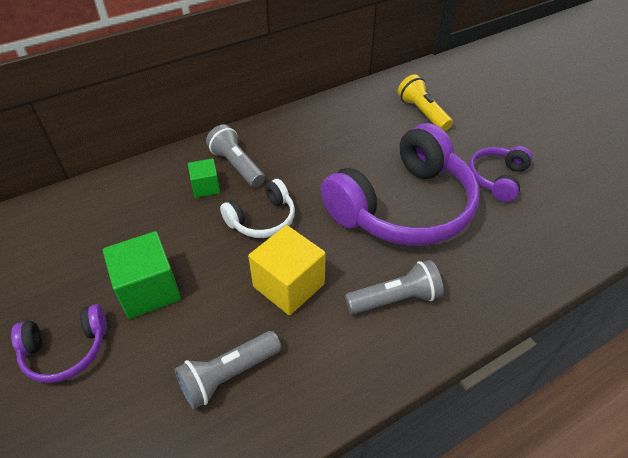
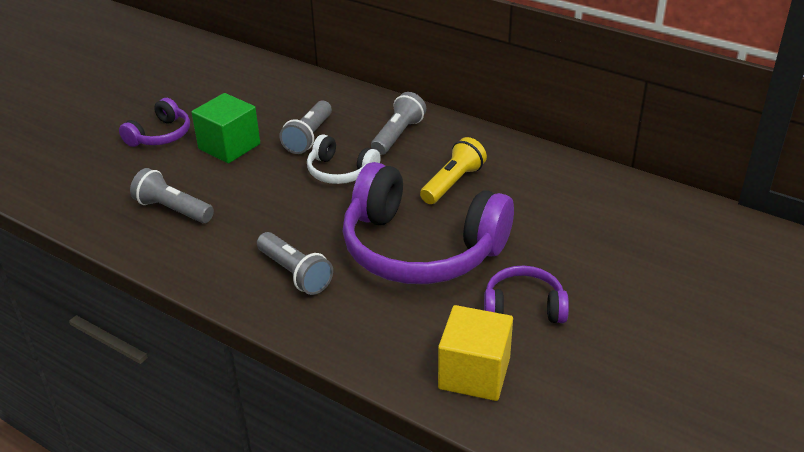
camera: 65 degrees right, 10 degrees down
purple headphones [11,304,107,383] -> purple headphones turned 105 degrees counterclockwise [119,98,190,147]
green cube [188,159,220,198] -> none
yellow cube [248,225,326,315] -> yellow cube moved to [438,305,513,401]
yellow flashlight [397,74,453,131] -> yellow flashlight moved to [420,137,487,204]
none -> grey flashlight [279,101,332,154]

